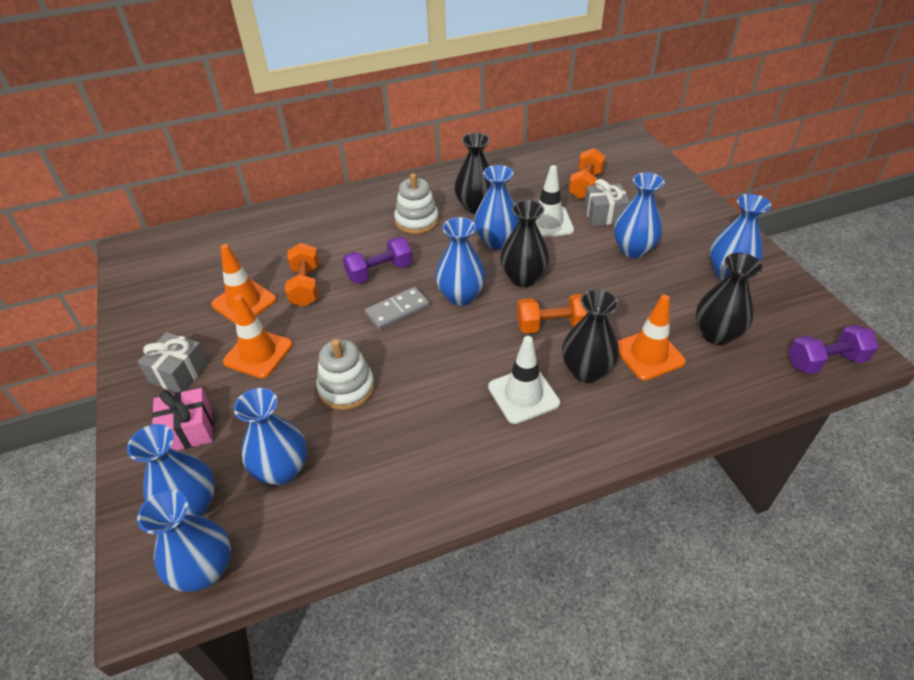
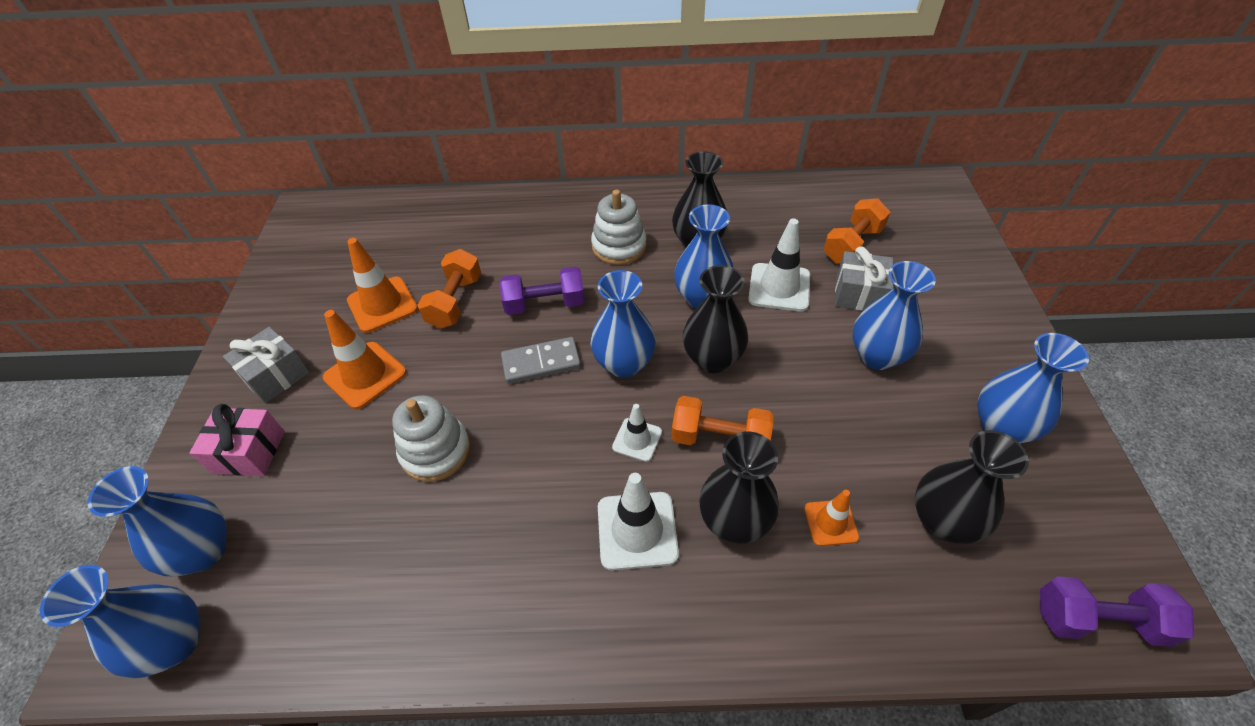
camera: 20 degrees right, 5 degrees up
blue vase [234,388,307,485] -> none
orange traffic cone [618,295,686,381] -> orange traffic cone [804,490,859,546], size x0.60
none -> white traffic cone [612,404,662,462]

